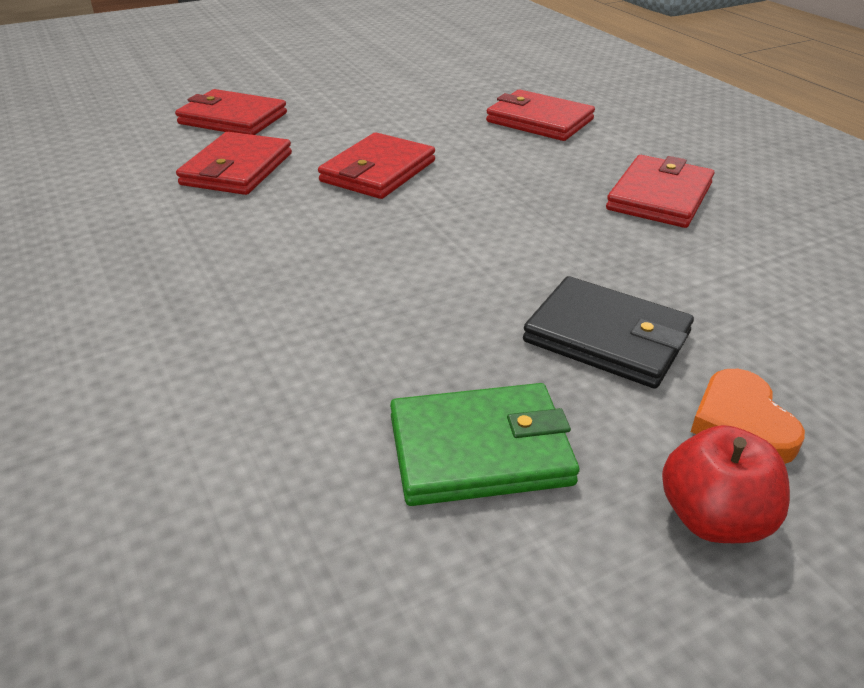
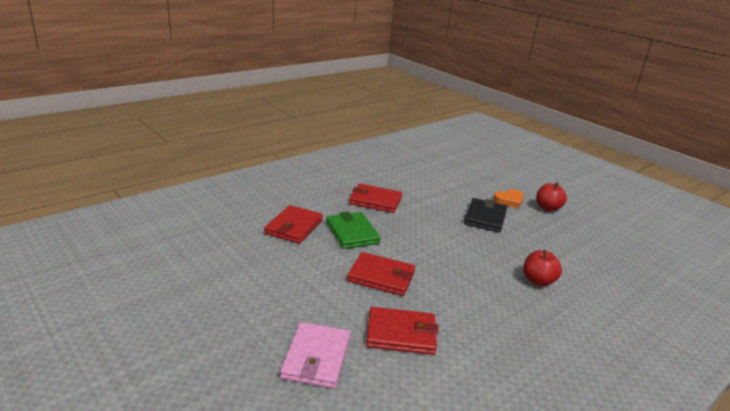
camera: 105 degrees left, 10 degrees down
red wallet [175,89,287,135] -> pink wallet [280,322,350,389]
green wallet [390,383,580,506] -> green wallet moved to [326,211,381,249]
none -> red apple [524,250,562,286]

